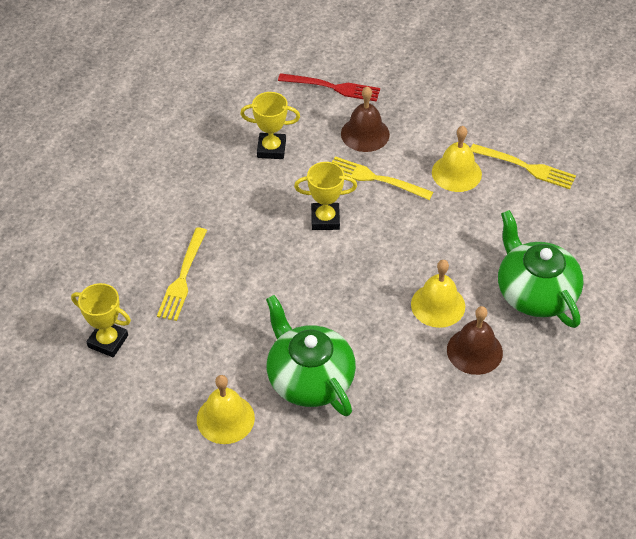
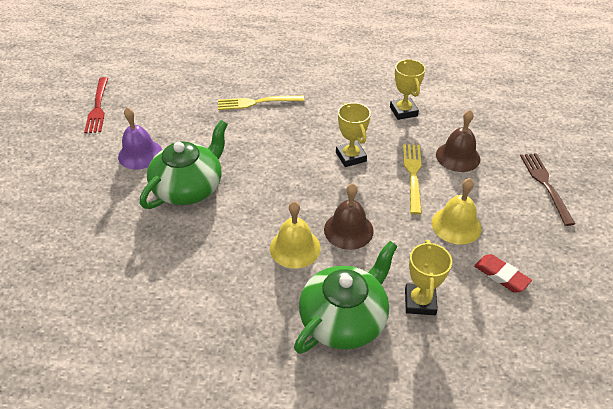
camera: 70 degrees right, 5 degrees down
yellow trophy [71,283,131,357] -> yellow trophy moved to [405,240,452,315]
yellow bell [197,375,255,444] -> purple bell [118,107,162,169]
red fork [278,73,380,102] -> red fork moved to [84,77,108,133]
brown bell [447,306,503,375] -> brown bell moved to [324,183,374,250]
yellow fork [471,144,576,189] -> red eraser [474,254,532,293]
none -> brown fork [520,153,575,226]

